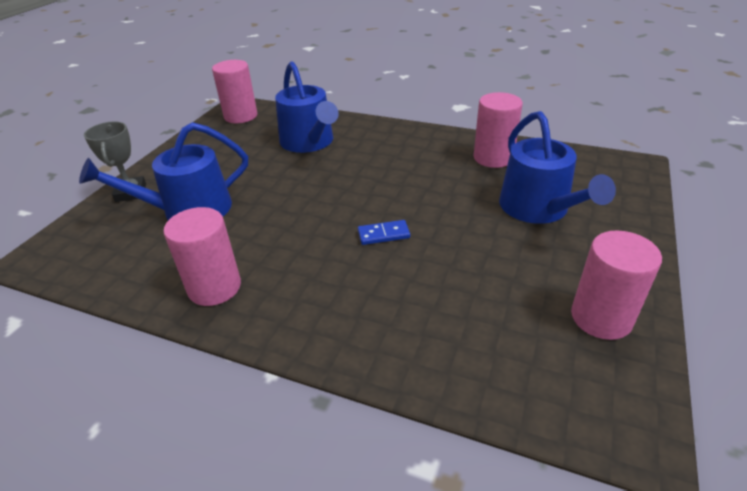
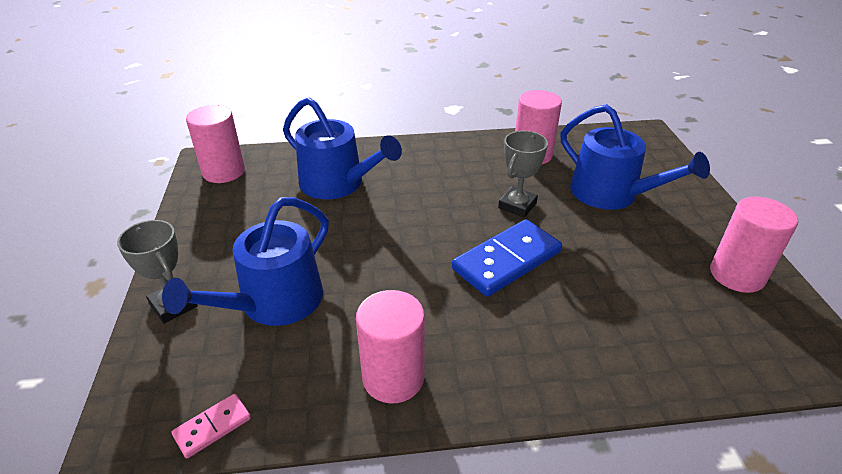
camera: 30 degrees left, 0 degrees up
blue domino [358,220,410,245] -> blue domino [452,219,562,297], size x2.02
none -> pink domino [171,394,251,458]
none -> grey trophy [498,131,548,218]

